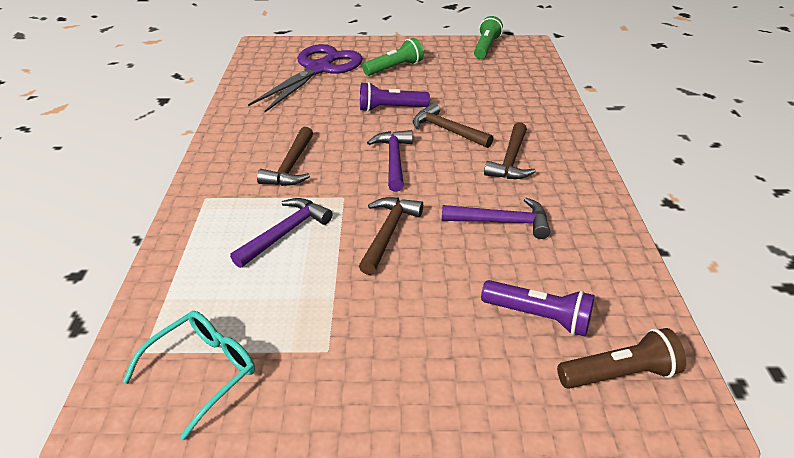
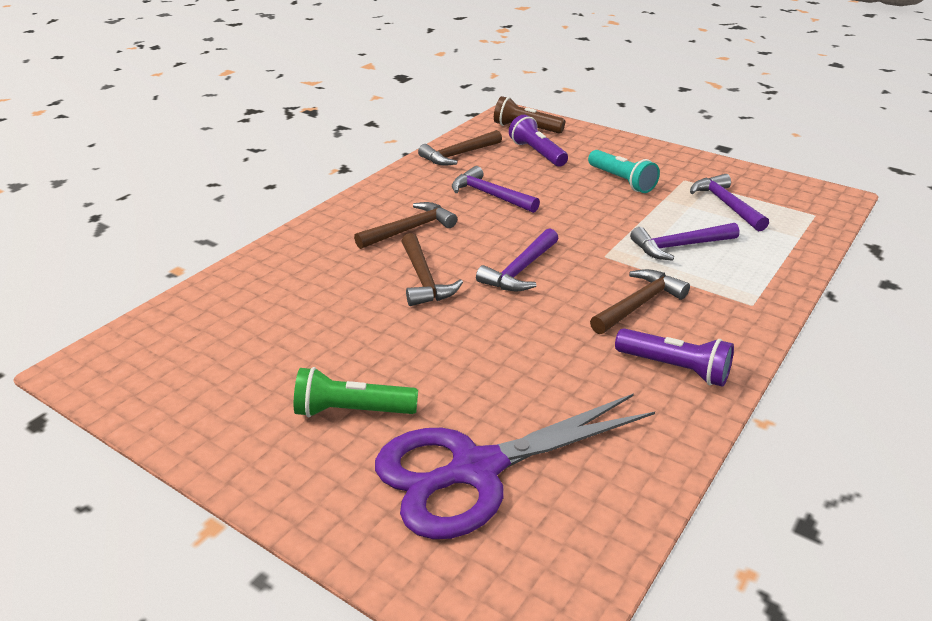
camera: 145 degrees left, 5 degrees down
turquoise glasses [122,311,255,440] -> none
brown hammer [359,197,423,275] -> brown hammer moved to [418,130,502,166]
purple flashlight [360,82,430,112] -> purple flashlight moved to [615,328,734,387]
green flashlight [474,16,503,59] -> none
none -> turquoise flashlight [588,150,660,193]
none -> purple hammer [690,174,769,231]

